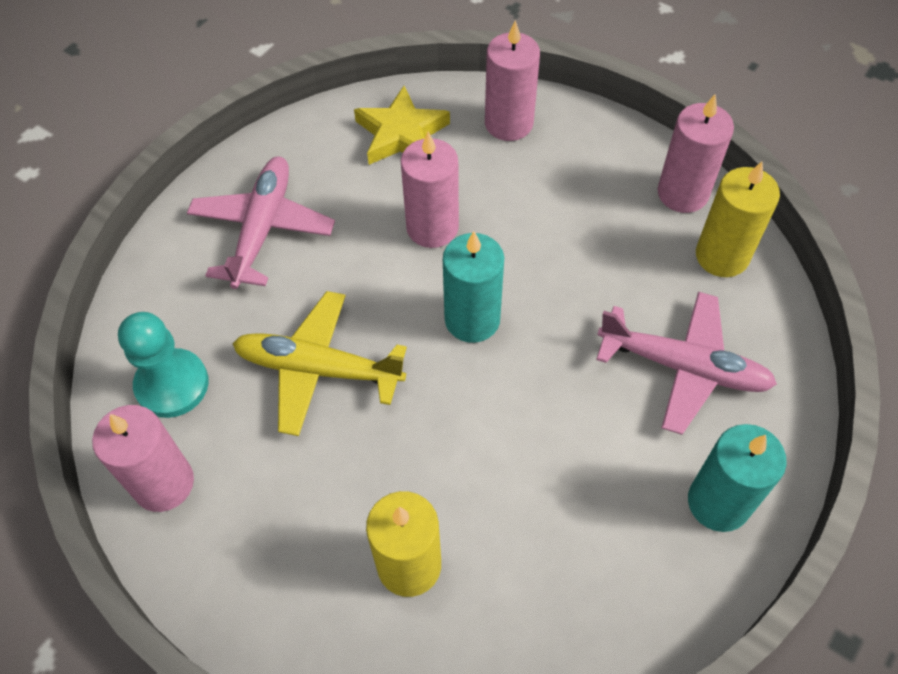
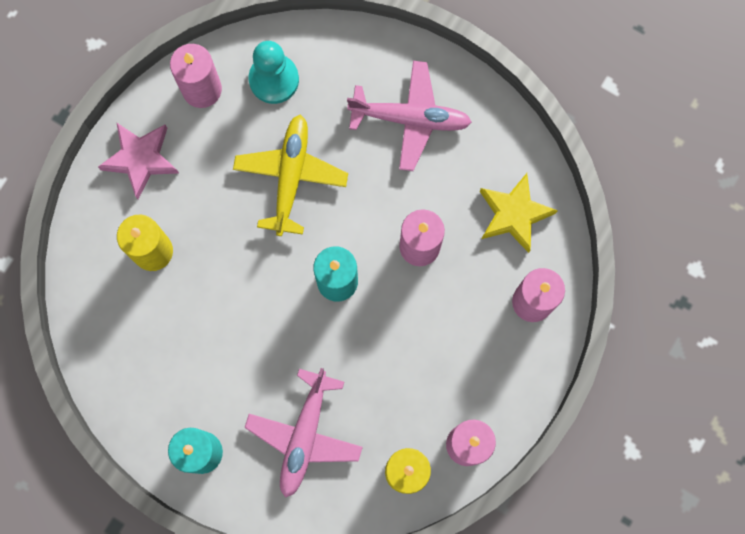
camera: 85 degrees right, 20 degrees up
none -> pink star [98,122,179,199]

